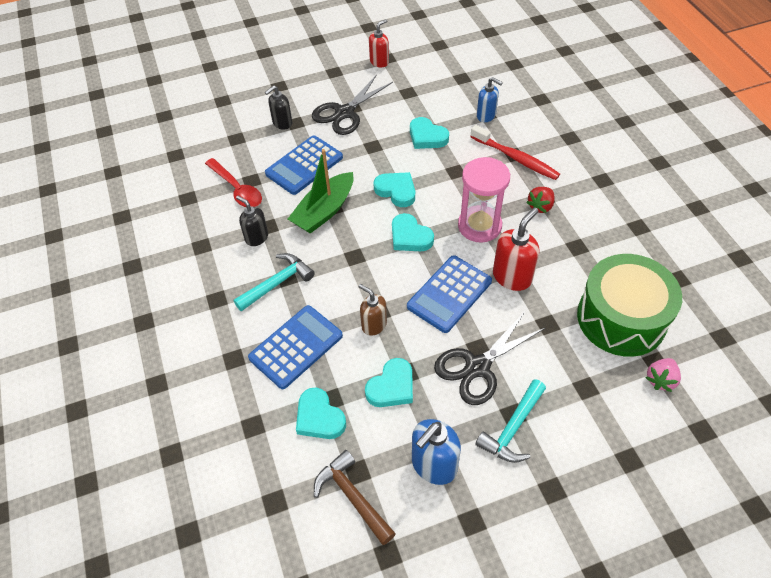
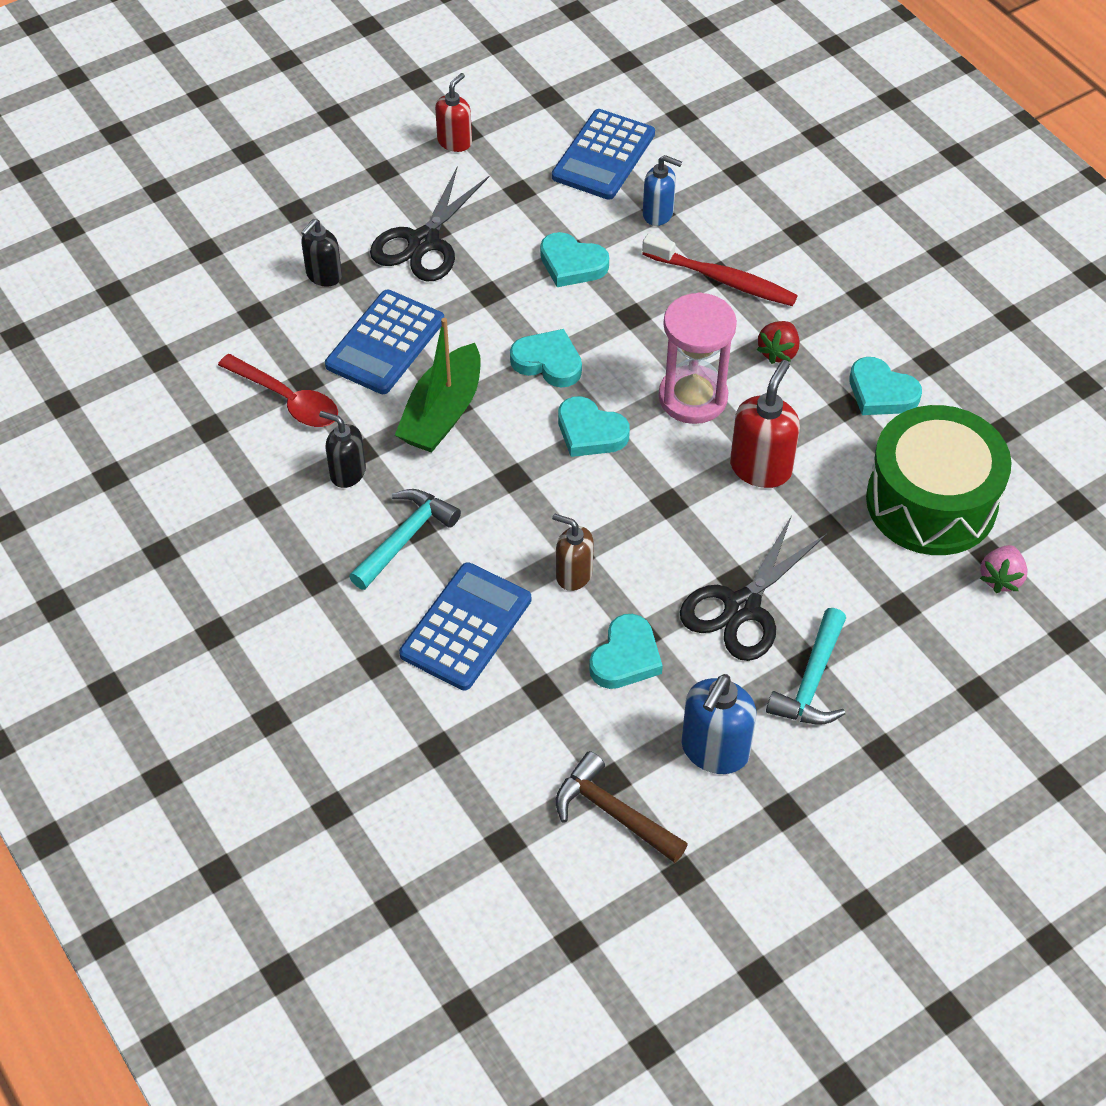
camera: 15 degrees left, 0 degrees up
turquoise heart [296,387,346,439] -> turquoise heart moved to [849,357,922,415]
blue calculator [407,255,492,333] -> blue calculator moved to [552,109,655,200]

